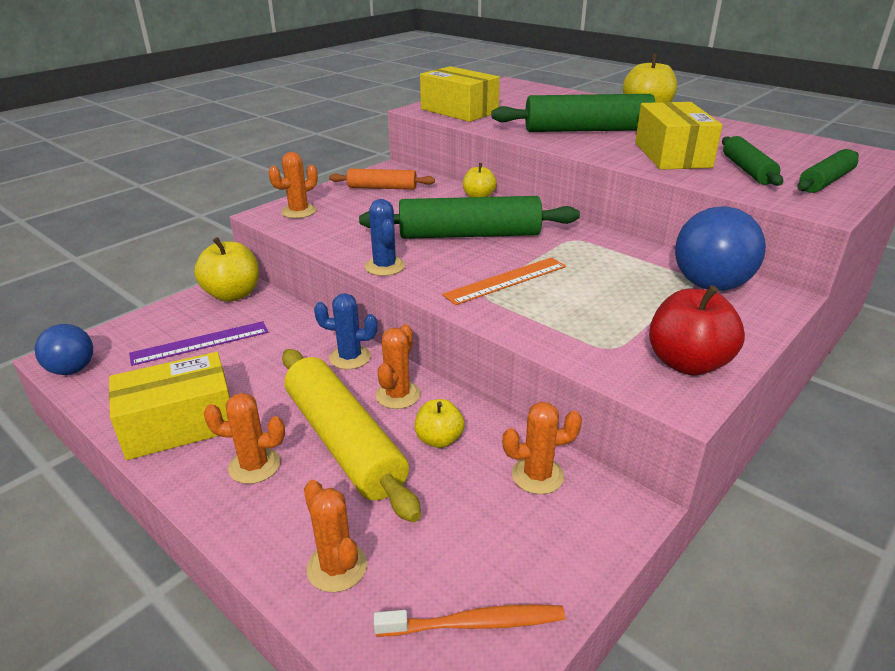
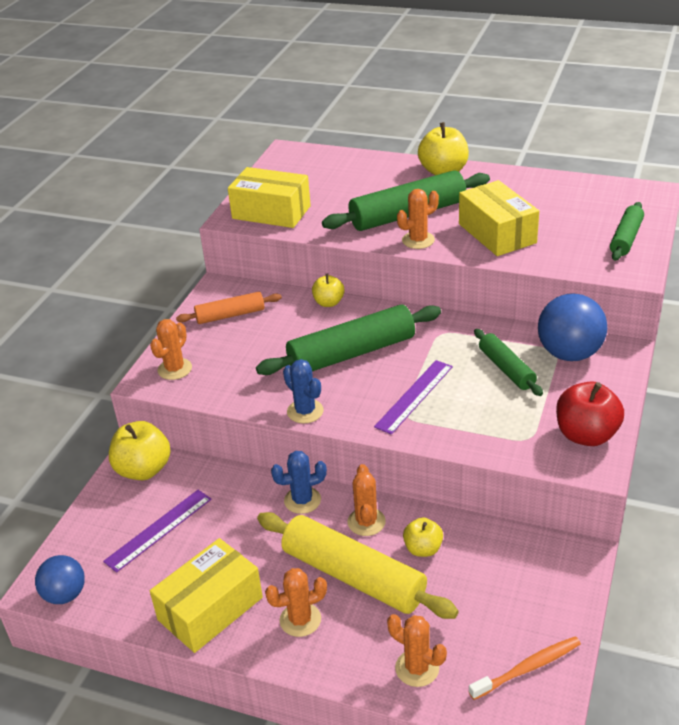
camera: 20 degrees left, 5 degrees up
orange ruler [442,257,566,305] -> purple ruler [374,360,453,435]
orange cactus [502,402,582,494] -> orange cactus moved to [397,189,439,249]
green rolling pin [722,136,783,186] -> green rolling pin moved to [474,329,543,396]

